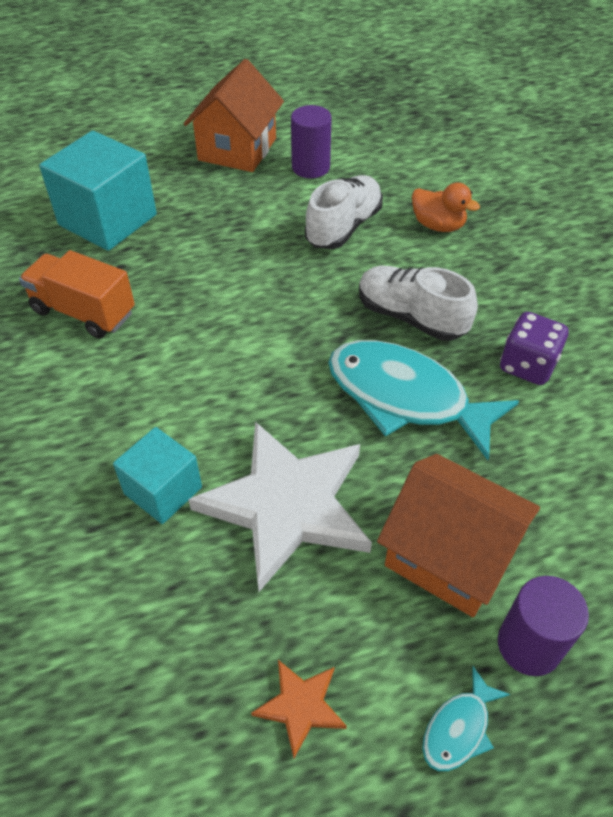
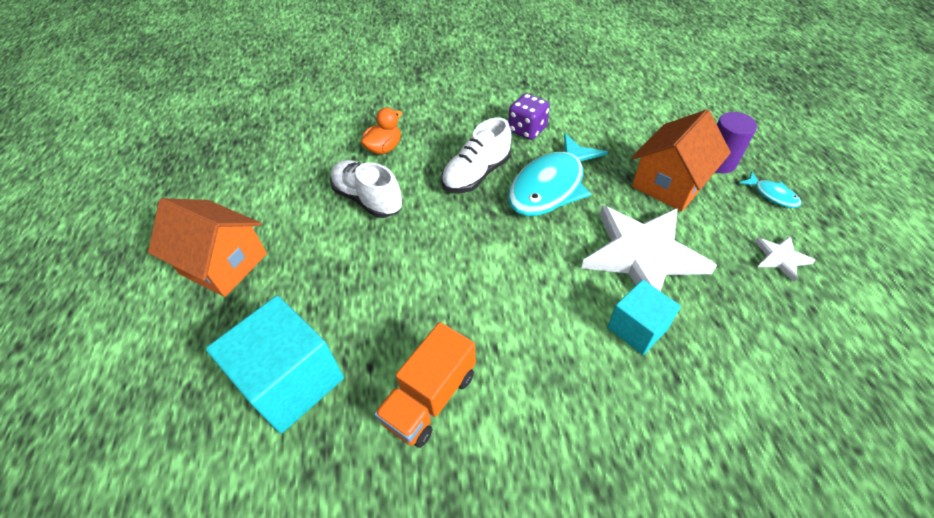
camera: 80 degrees left, 0 degrees up
orange star [251,660,347,758] -> white star [755,236,816,282]
purple cylinder [291,105,332,178] -> none

